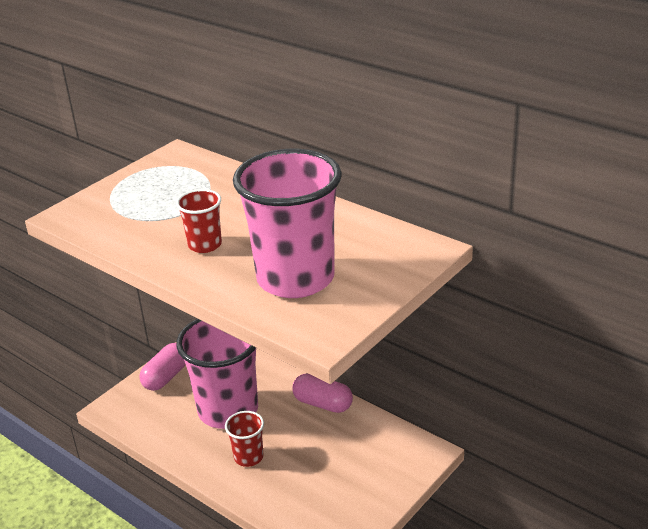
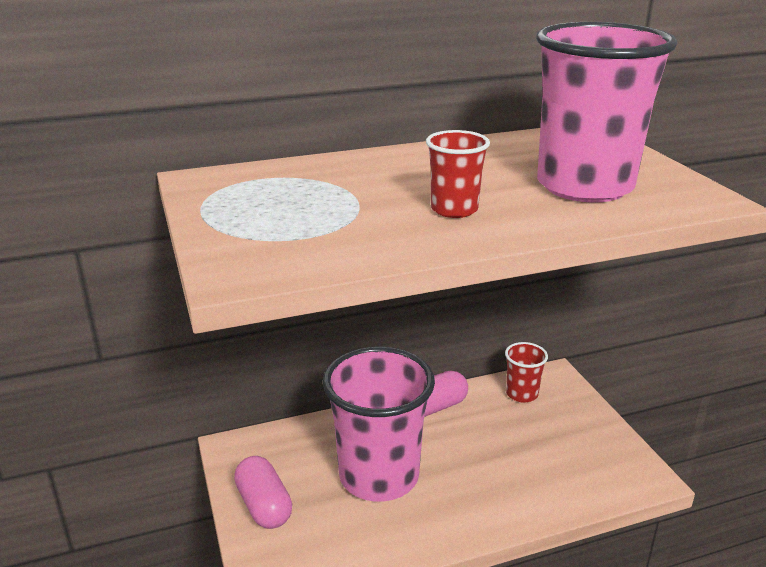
camera: 60 degrees left, 5 degrees down
red cup [225,411,264,467] -> red cup moved to [505,342,548,403]

